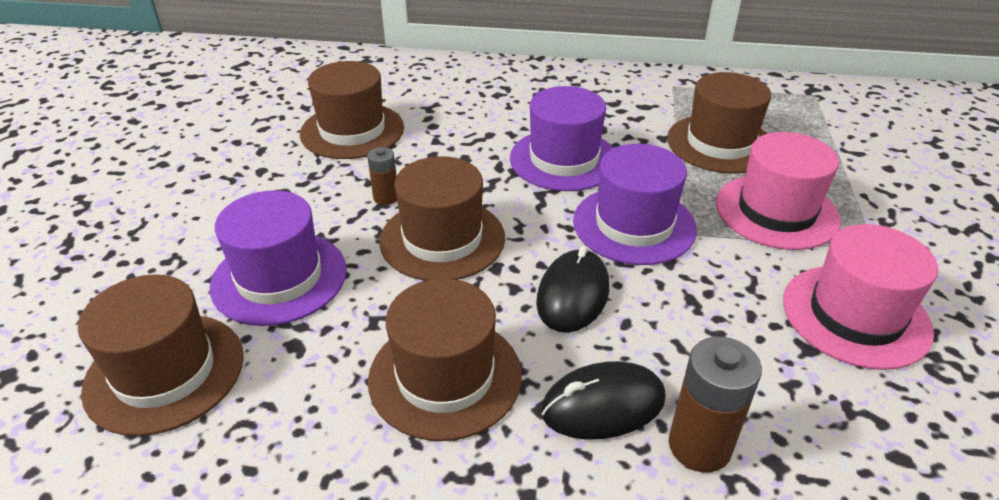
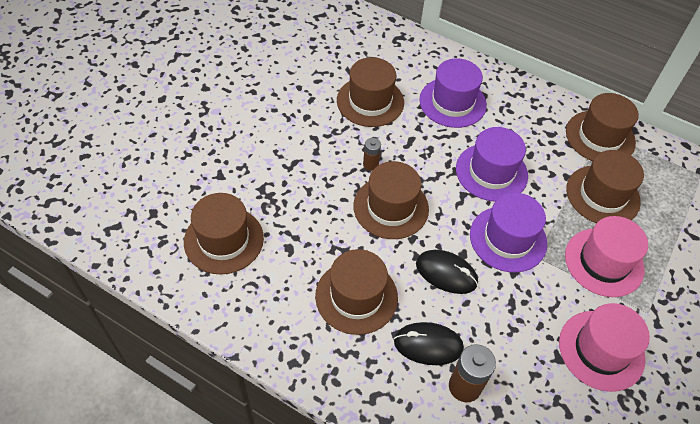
camera: 20 degrees right, 15 degrees up
purple hat [210,190,347,326] -> purple hat moved to [419,58,487,128]
black mouse [536,246,609,333] -> black mouse turned 75 degrees clockwise [416,250,478,294]
none -> brown hat [566,93,639,161]

